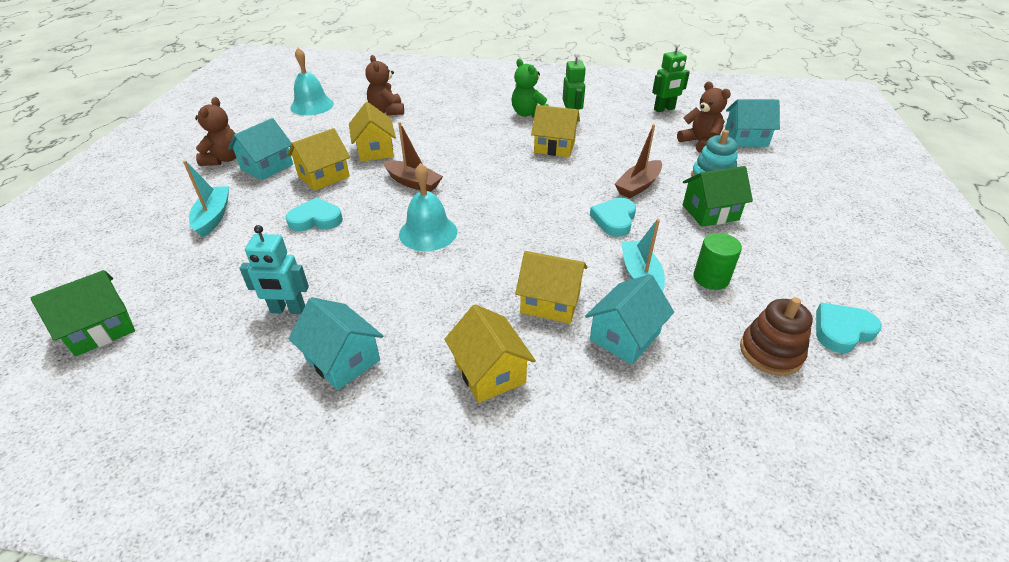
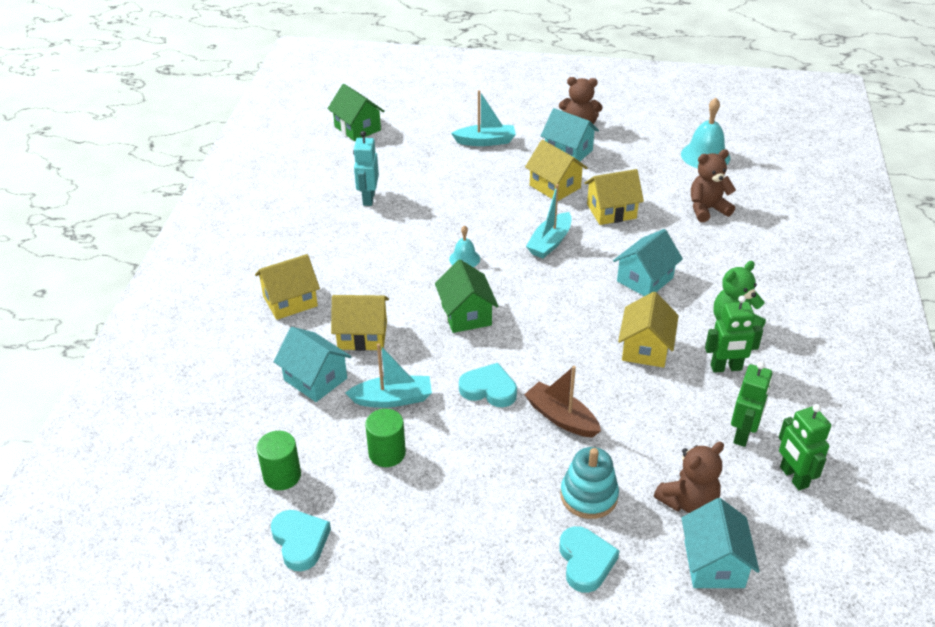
camera: 90 degrees right, 0 degrees up
turquoise heart [286,197,343,231] -> turquoise heart moved to [559,526,620,593]
turquoise house [289,297,383,390] -> turquoise house moved to [613,229,683,296]
brown boat [383,122,443,192] -> turquoise boat [526,184,571,258]
turquoise bell [399,163,457,251] -> turquoise bell [449,225,480,267], size x0.56
yellow house [515,251,587,324] -> yellow house turned 75 degrees clockwise [331,295,389,351]
green house [683,166,753,227] -> green house moved to [435,259,498,333]
brown stacking toy [740,297,813,376] -> green cylinder [257,431,301,490]
none -> green robot [731,362,772,447]

